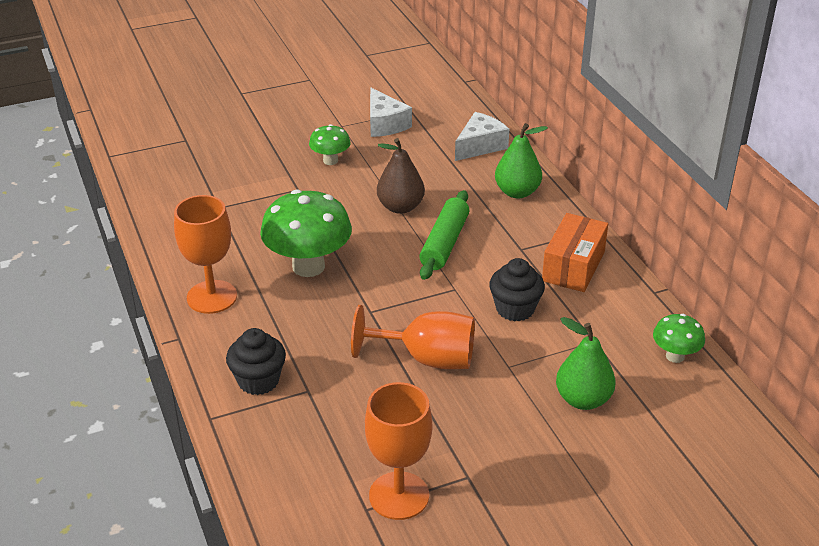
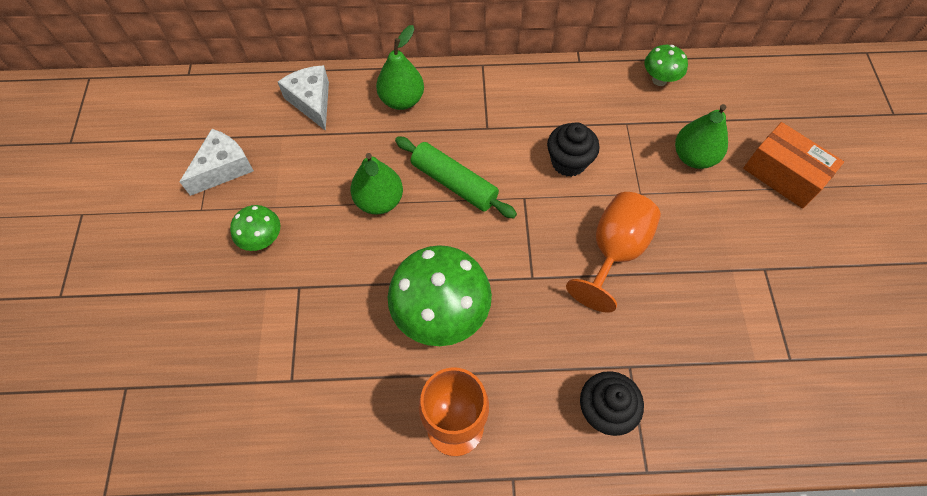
camera: 70 degrees left, 25 degrees up
orange goblet [365,382,432,520] -> none
white cheese [370,88,412,137] -> white cheese turned 45 degrees counterclockwise [180,129,254,196]
brown pear [377,138,425,214] -> green pear [350,153,403,214]
orange box [542,213,608,292] -> orange box moved to [743,122,844,209]

